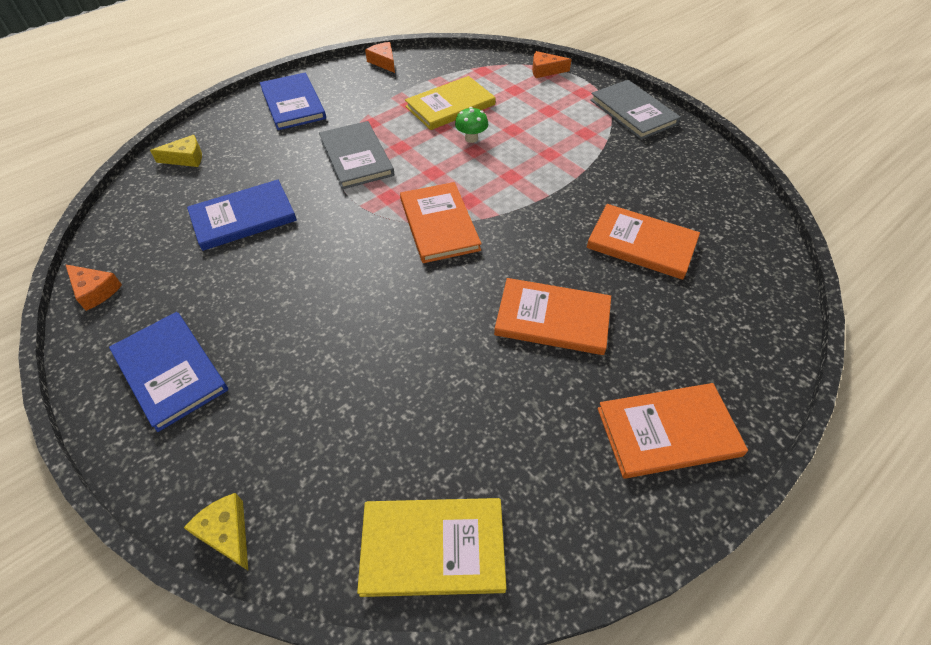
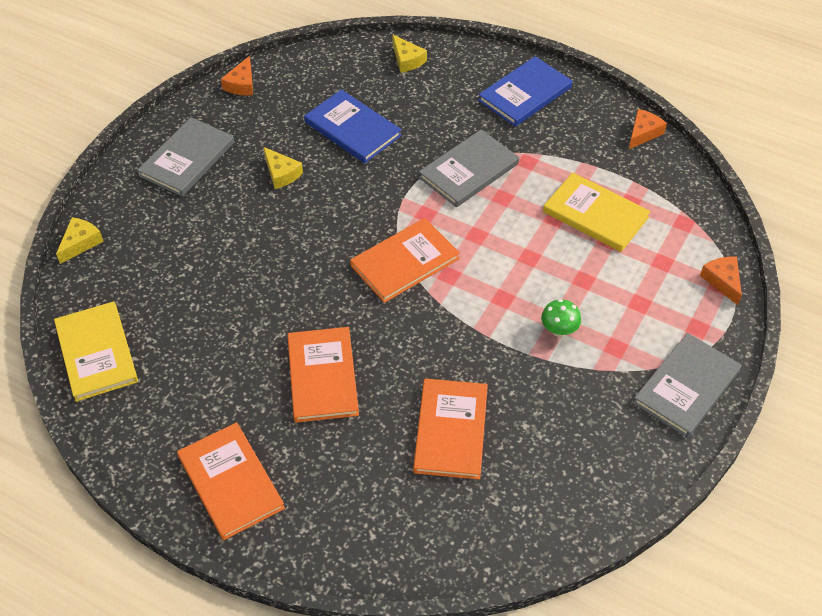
camera: 70 degrees right, 0 degrees up
blue book [109,312,228,432] -> grey book [137,117,234,197]
green mushroom [455,107,488,143] -> green mushroom moved to [541,299,581,337]
none -> yellow cheese [263,147,303,189]

